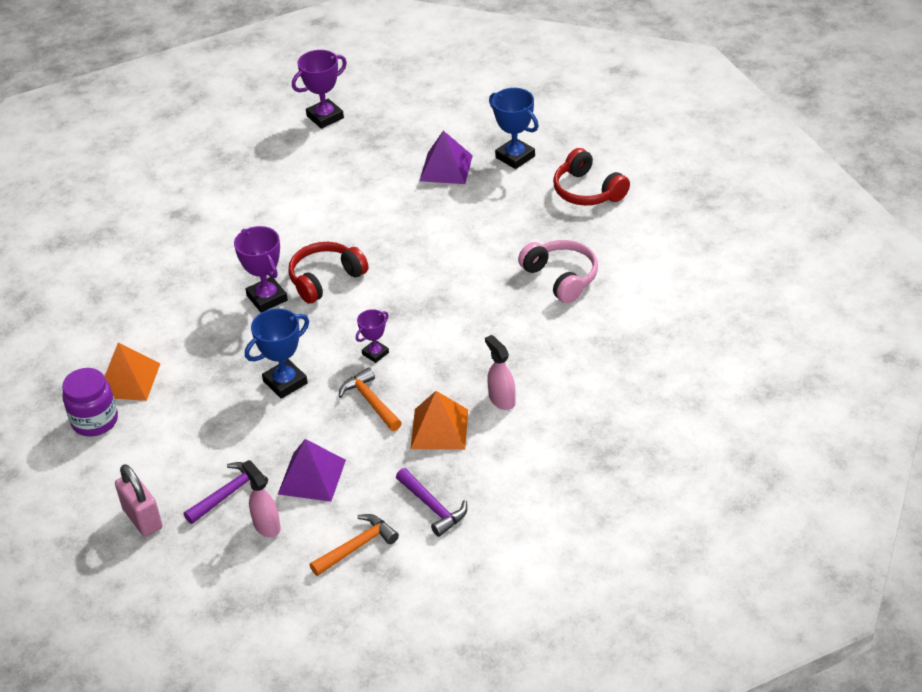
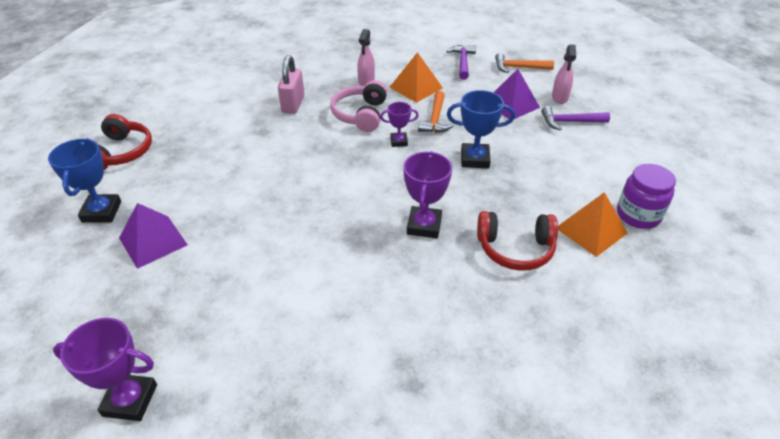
camera: 140 degrees left, 0 degrees up
pink padlock [115,464,162,537] -> pink padlock moved to [278,55,304,114]
red headphones [288,242,369,304] -> red headphones moved to [477,211,558,271]
pink headphones [518,240,598,303] -> pink headphones moved to [330,80,387,132]

